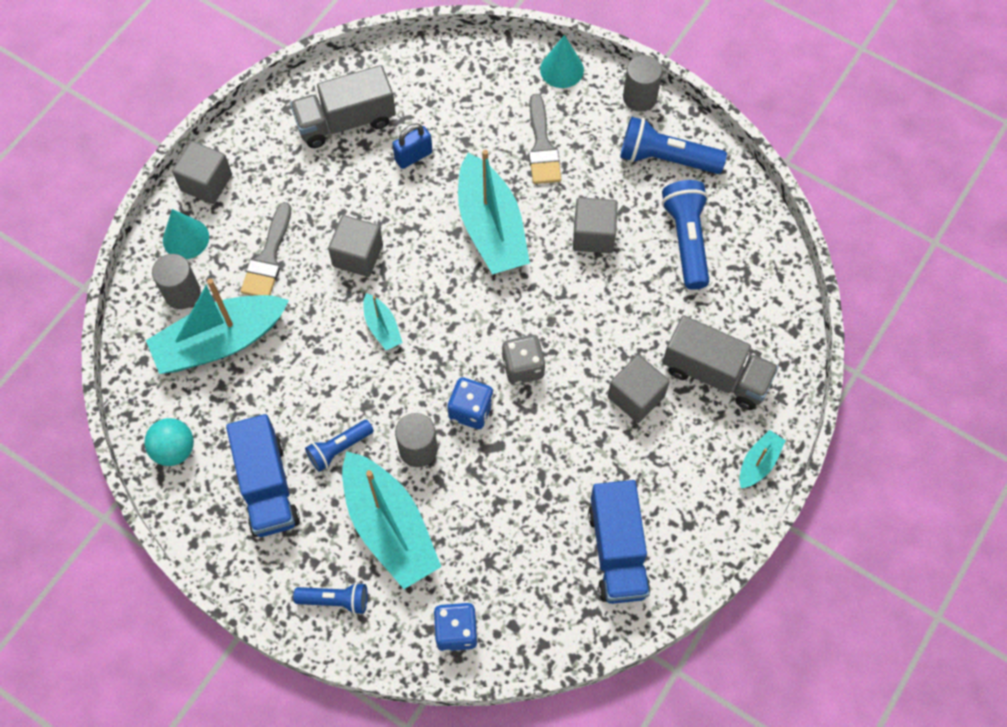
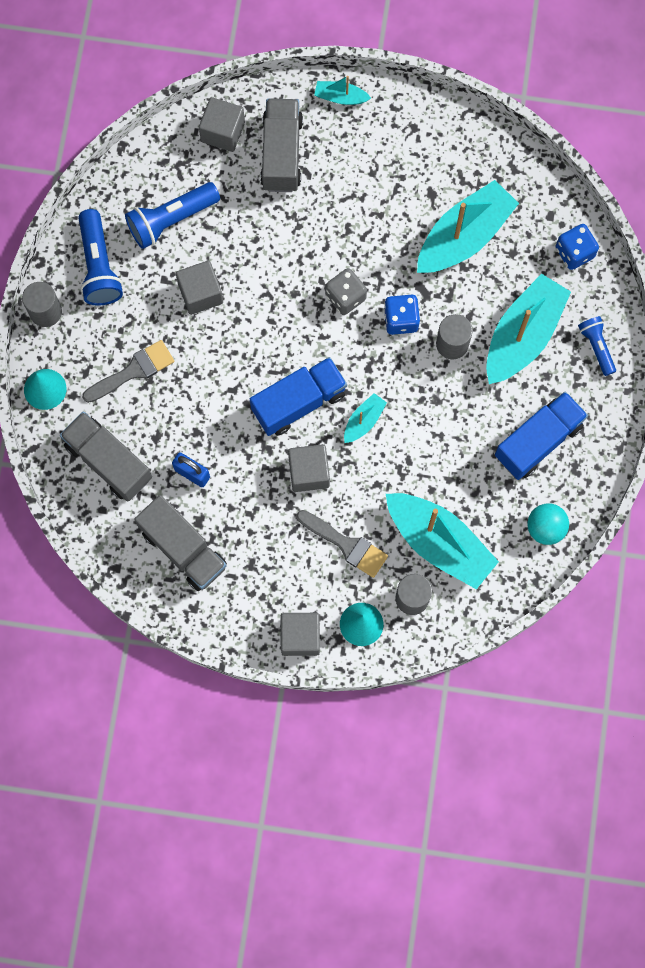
camera: 115 degrees left, 10 degrees up
grey brush [241,202,291,296] -> grey brush turned 45 degrees clockwise [297,510,388,578]
blue flashlight [305,420,374,472] -> none
turquoise boat [458,150,530,274] -> turquoise boat moved to [417,180,519,273]
blue truck [588,480,650,604] -> blue truck moved to [250,357,347,436]
grey cube [608,355,670,423] -> grey cube moved to [199,97,245,152]
none -> grey truck [60,411,152,502]

